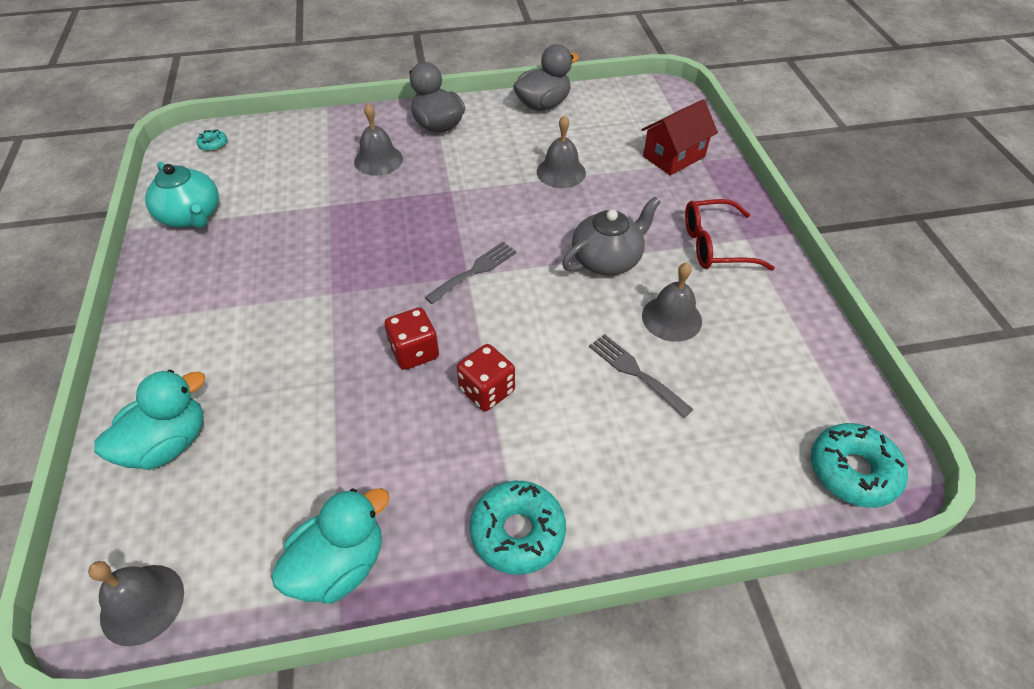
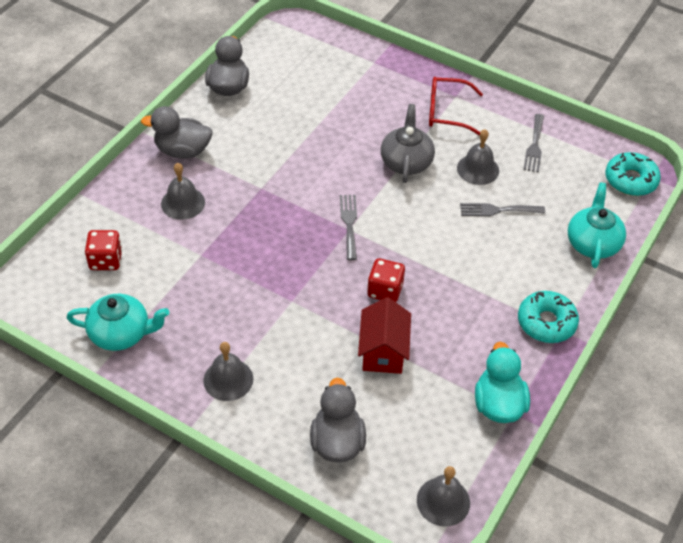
camera: 50 degrees left, 0 degrees up
turquoise duck [94,370,205,470] -> grey duck [310,377,366,462]
turquoise donut [196,130,227,151] -> none
red dice [457,344,515,411] -> red dice moved to [85,230,122,270]
grey bell [537,115,586,188] -> grey bell moved to [203,342,253,401]
red house [642,99,718,175] -> red house moved to [358,297,411,374]
red glasses [685,199,775,271] -> red glasses turned 60 degrees clockwise [429,77,483,136]
none -> grey fork [523,114,544,172]
none -> turquoise teapot [568,183,626,268]

